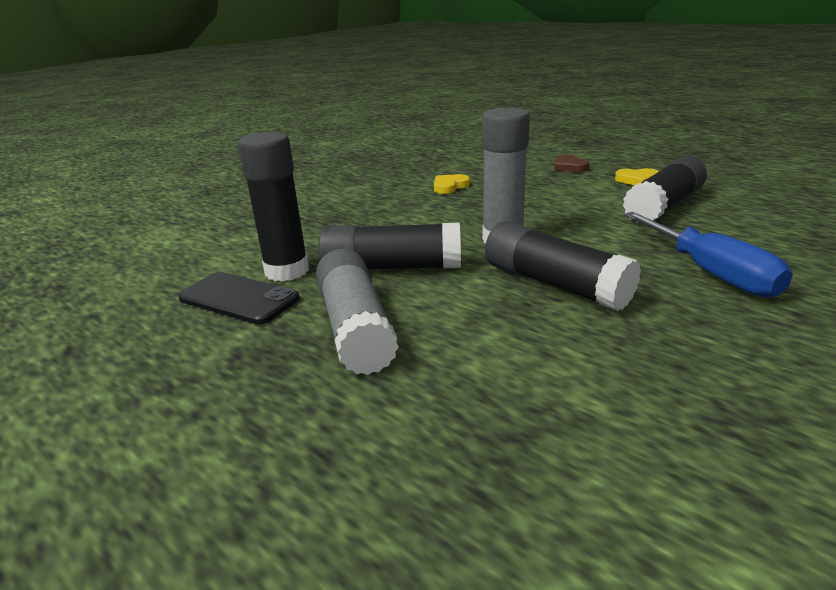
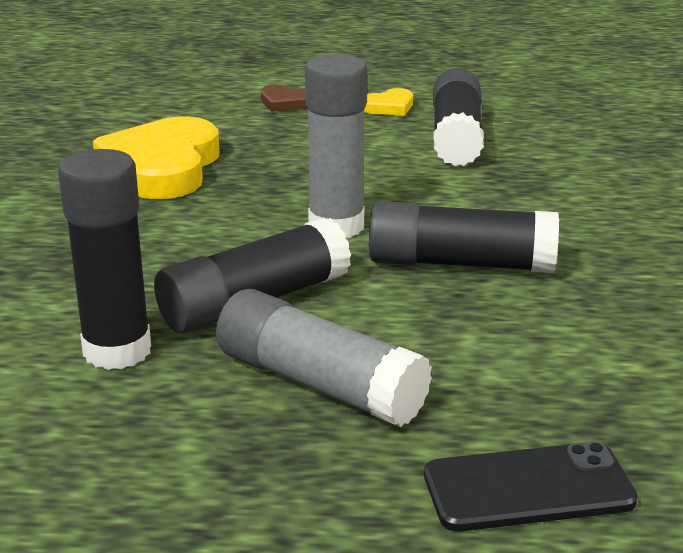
camera: 40 degrees left, 0 degrees up
black phone [178,272,300,324] -> black phone moved to [424,442,638,531]
yellow heart [434,174,470,194] -> yellow heart [93,116,220,199], size x2.25
blue screwdriver [624,212,793,298] -> none

